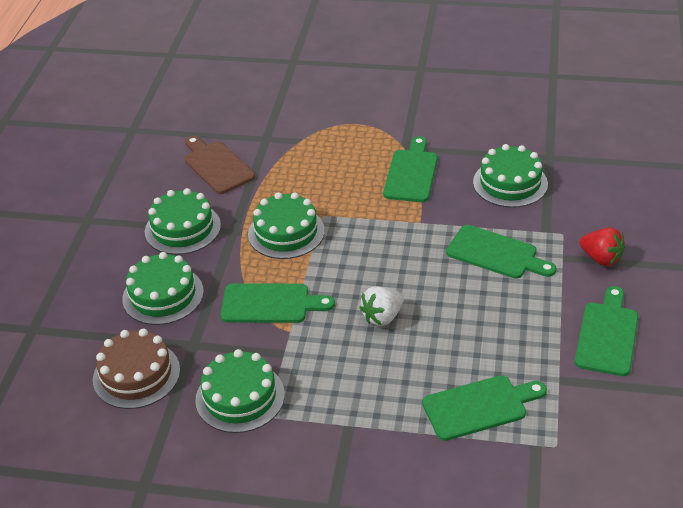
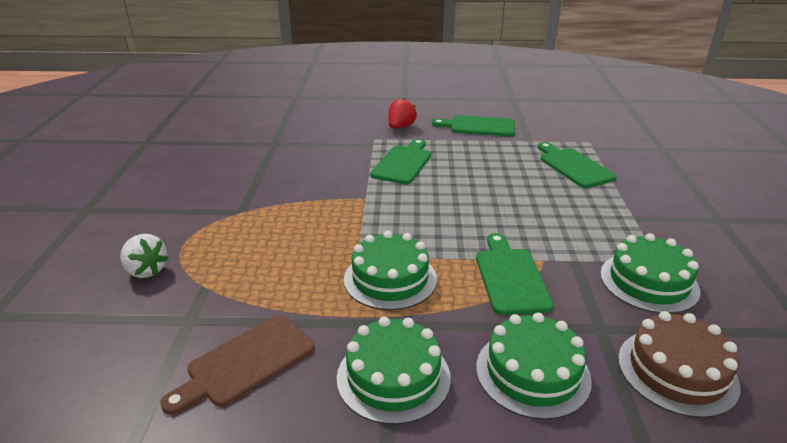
camera: 100 degrees left, 10 degrees down
white strawberry [359,286,404,326] -> white strawberry moved to [120,234,169,278]
green cutting board [383,136,438,202] -> none
green cake [473,144,548,208] -> none

